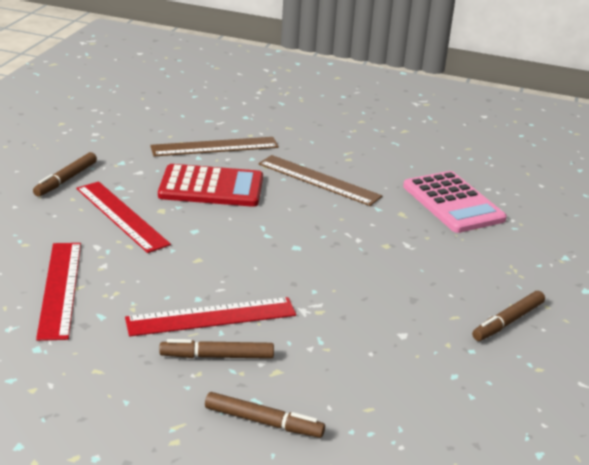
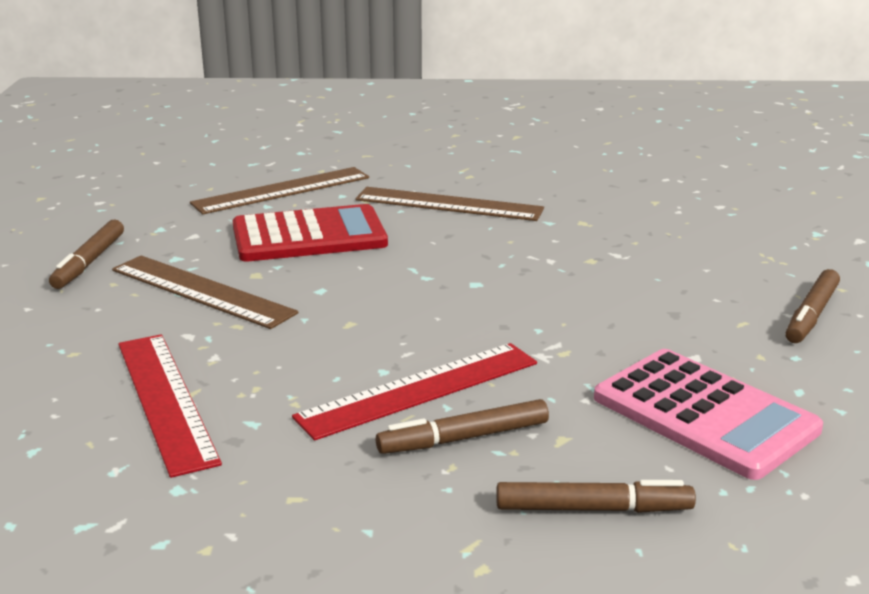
camera: 15 degrees left, 5 degrees down
red ruler [77,181,171,253] -> brown ruler [112,255,299,329]
pink calculator [403,171,507,233] -> pink calculator moved to [594,349,823,480]

